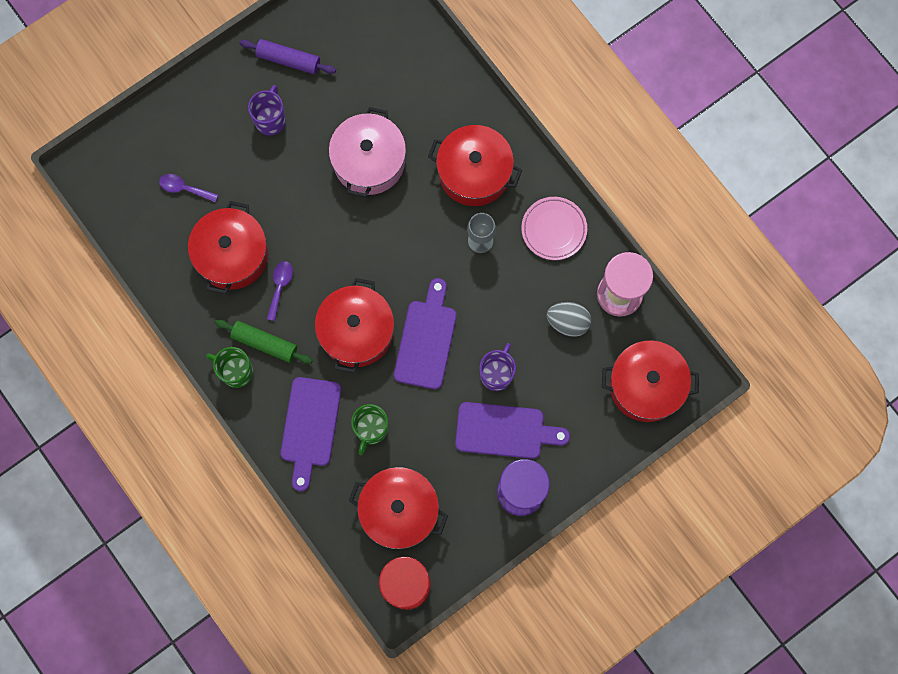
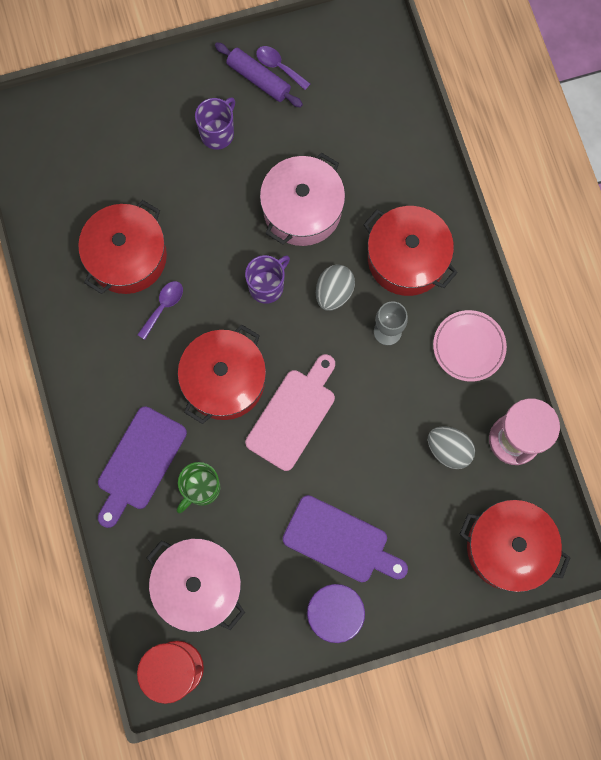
camera: 20 degrees right, 0 degrees up
purple spoon [159,174,218,202] -> purple spoon moved to [256,46,310,90]
green mug [206,347,253,388] -> none
green rolling pin [215,319,313,364] -> none
red pot [349,467,448,549] -> pink pot [147,538,245,632]
purple cutting board [394,278,457,389] -> pink cutting board [245,354,335,471]
purple mug [480,343,516,391] -> purple mug moved to [245,255,290,304]
none -> grey egg [316,264,355,311]

